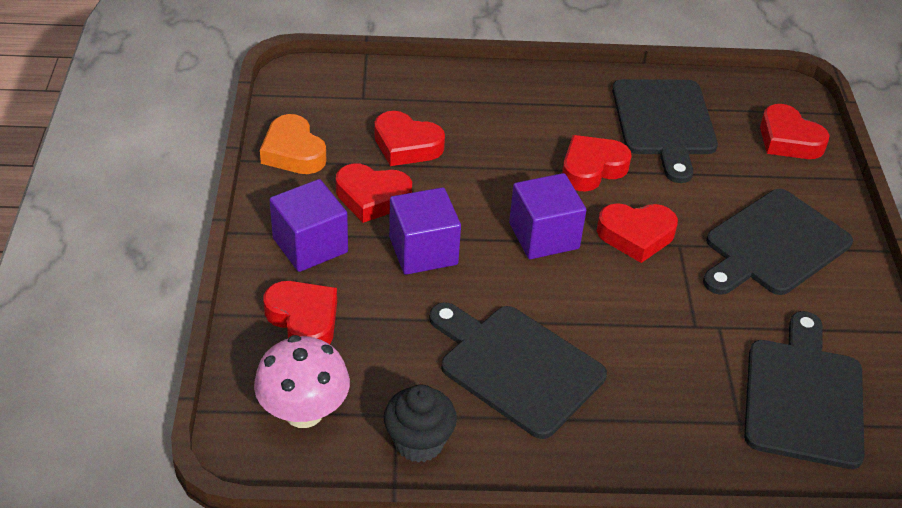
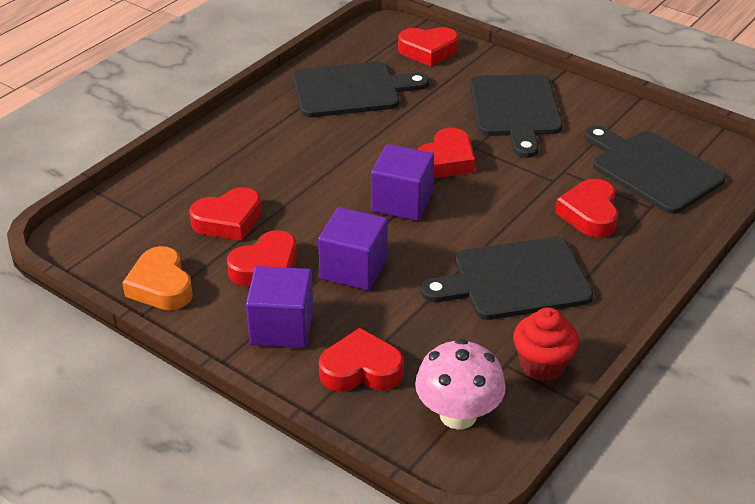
camera: 50 degrees left, 5 degrees down
orange heart [260,114,326,174] -> orange heart turned 60 degrees clockwise [122,246,193,310]
black cupcake [384,384,457,463] -> red cupcake [513,307,579,381]
red heart [562,135,632,192] -> red heart moved to [555,179,618,238]
black cutting board [612,79,718,183] -> black cutting board turned 45 degrees counterclockwise [293,61,429,117]

